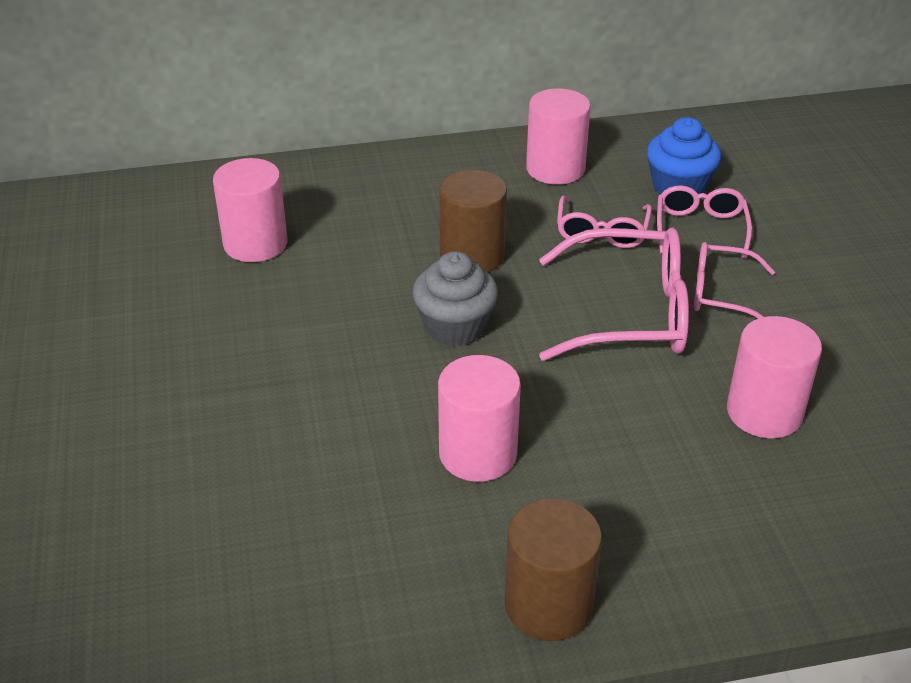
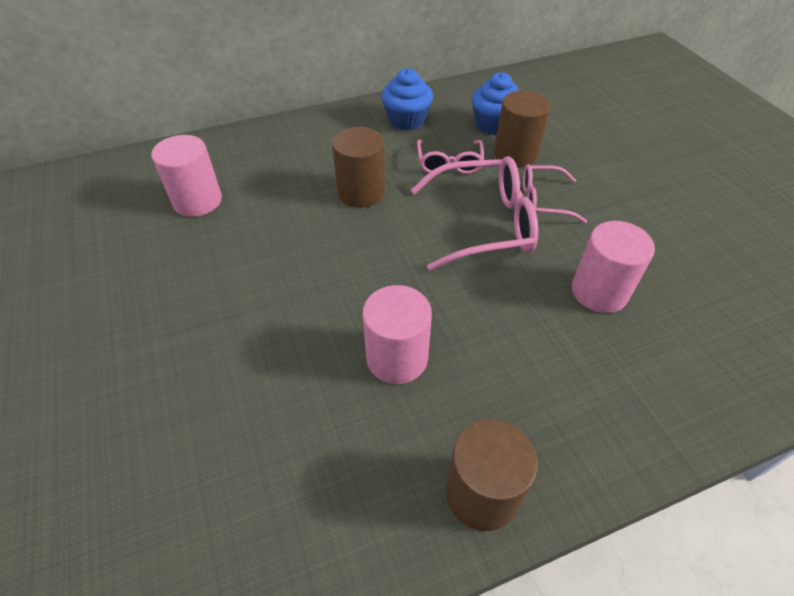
camera: 10 degrees left, 10 degrees up
grey cupcake [412,251,498,346] -> none
pink cylinder [526,88,591,185] -> blue cupcake [382,68,433,131]
pink glasses [657,185,752,259] -> brown cylinder [494,90,551,167]

